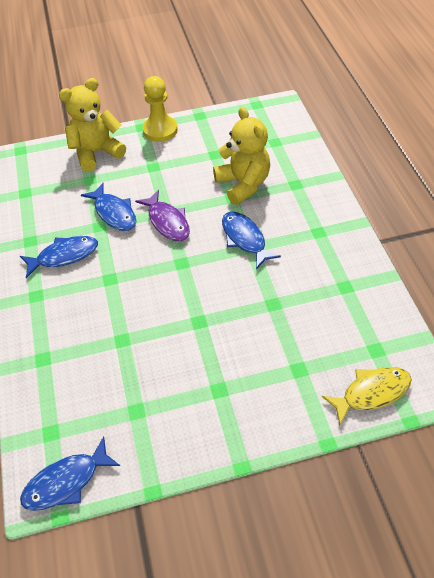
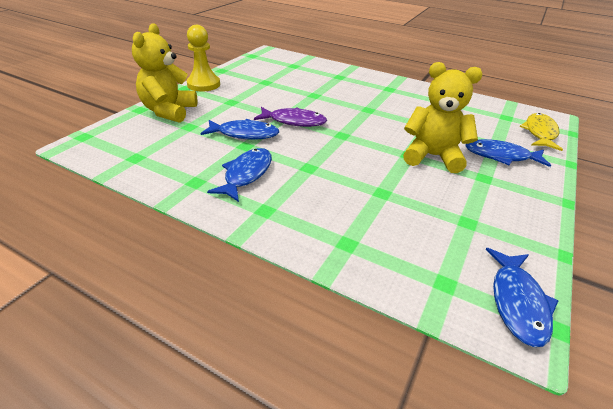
camera: 50 degrees left, 15 degrees down
yellow teddy bear [213,107,270,205] -> yellow teddy bear moved to [403,62,483,173]
blue fish [222,211,281,269] -> blue fish moved to [465,139,551,167]

